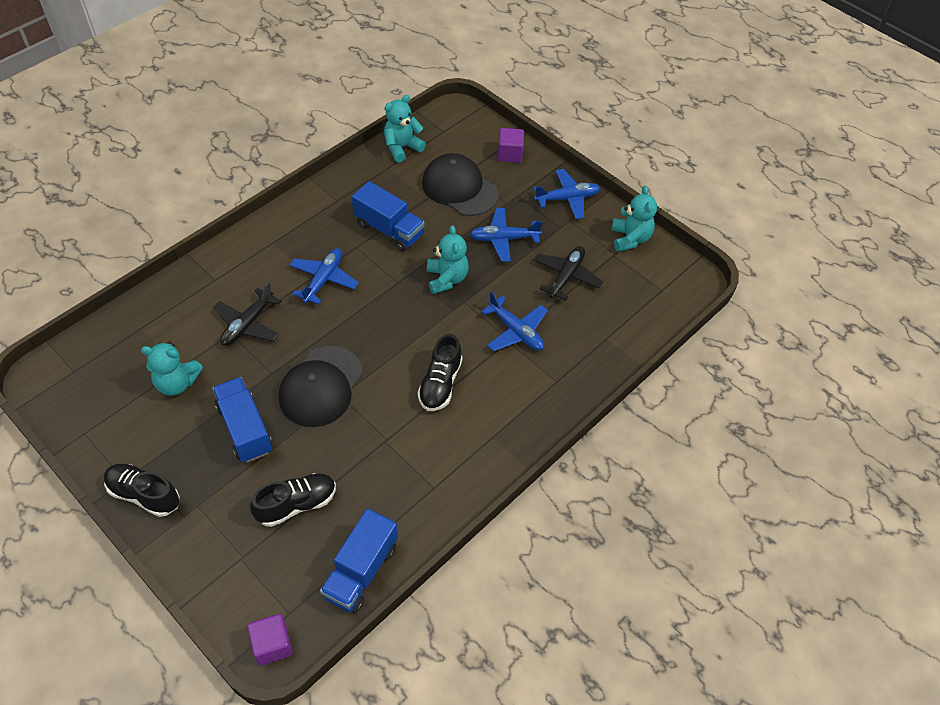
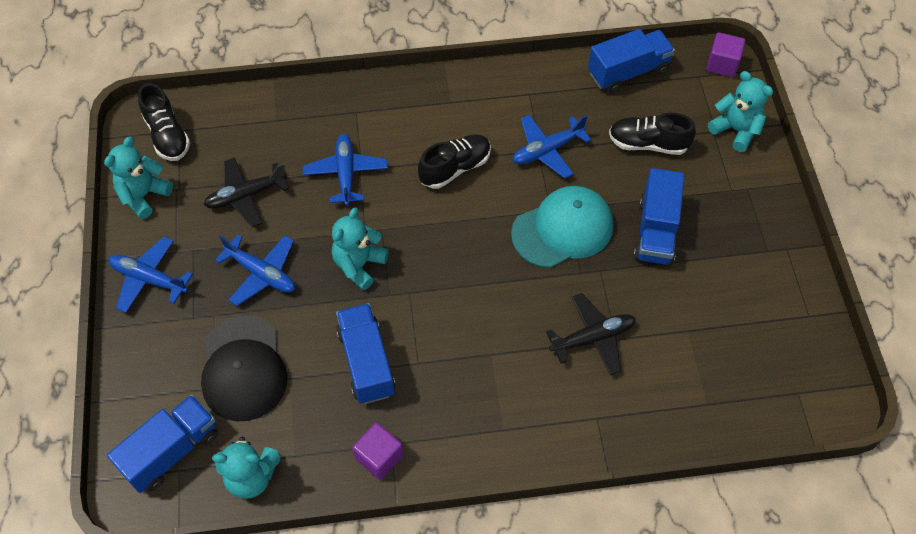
camera: 140 degrees left, 5 degrees up
black shoe [104,463,180,517] -> black shoe moved to [138,83,190,161]
turquoise teddy bear [141,341,203,396] -> turquoise teddy bear moved to [708,71,773,152]
black cap [279,346,363,427] -> turquoise cap [511,186,613,268]
blue plane [289,248,359,304] -> blue plane moved to [513,115,591,179]
purple cube [498,128,524,163] -> purple cube moved to [352,423,403,480]
none -> blue truck [107,395,218,493]

